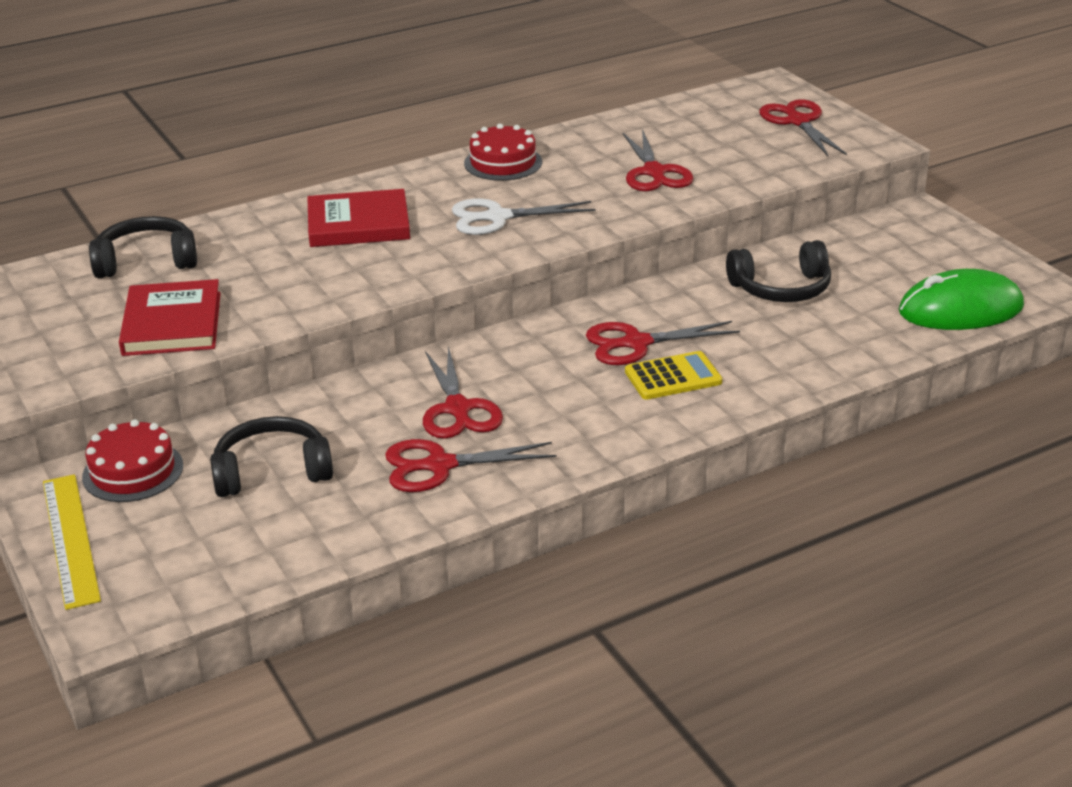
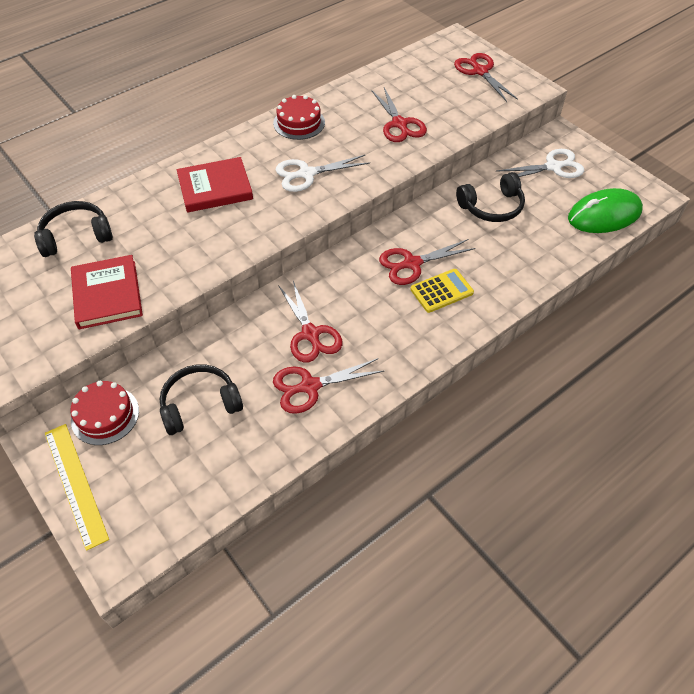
camera: 10 degrees left, 20 degrees up
none -> white scissors [496,149,584,178]

